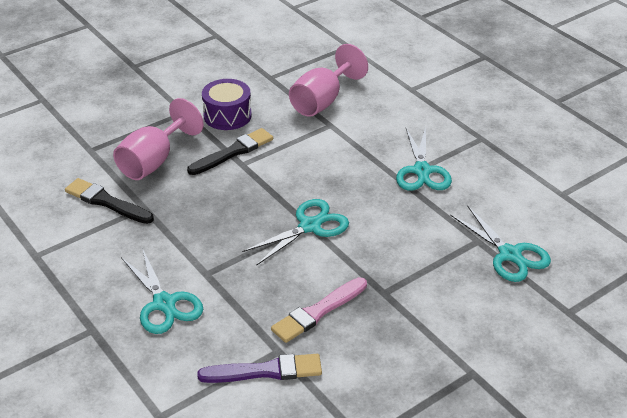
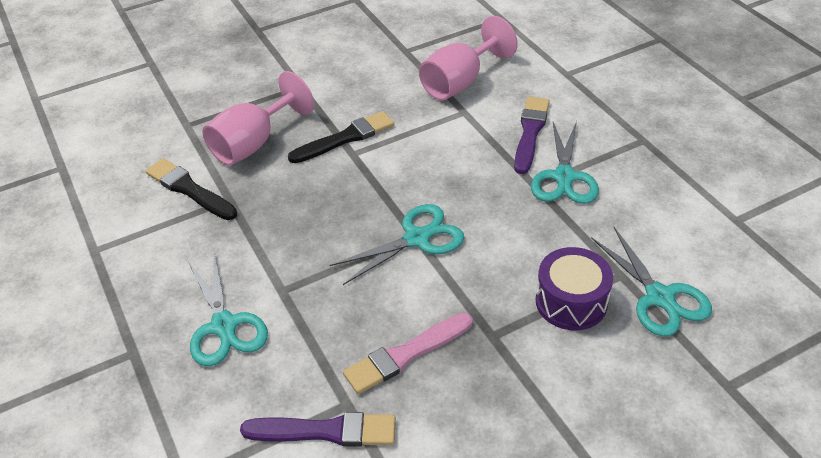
camera: 10 degrees right, 5 degrees up
purple drum [202,79,252,130] -> purple drum moved to [536,247,613,330]
none -> purple brush [514,97,550,174]

